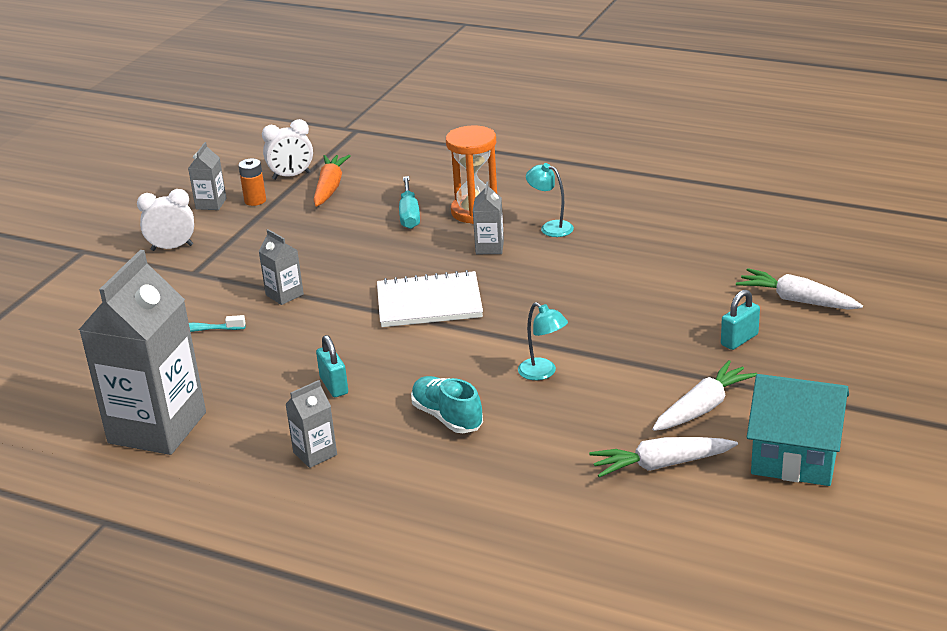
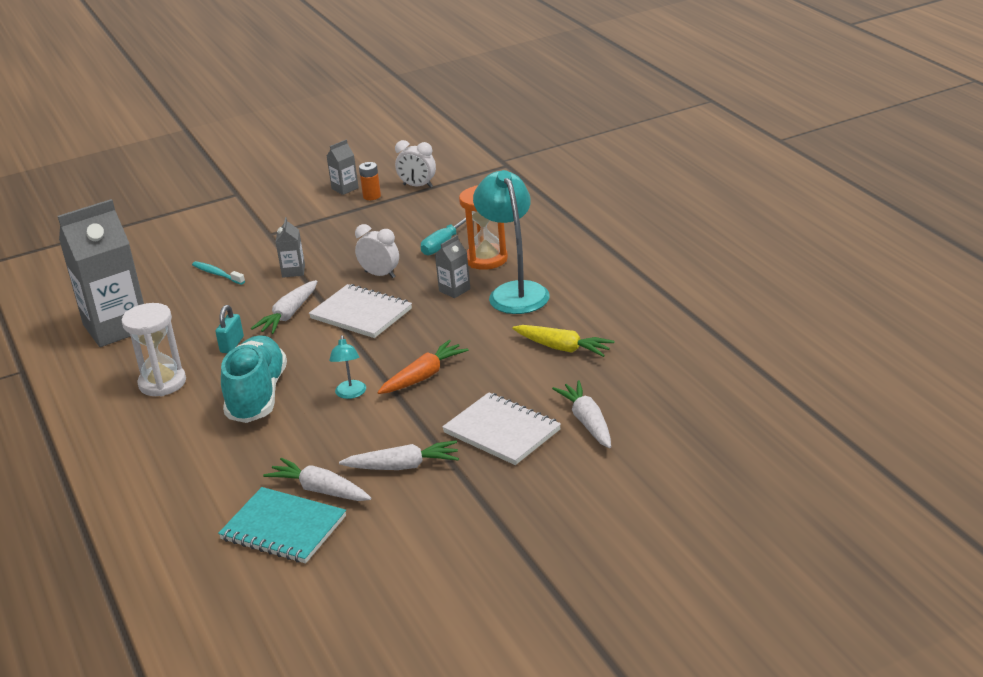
camera: 40 degrees right, 0 degrees up
white clock [137,189,194,251] -> white clock moved to [355,224,399,278]
grey carton [285,380,337,468] -> white hourglass [122,303,186,396]
orange carrot [313,155,350,207] -> orange carrot moved to [378,340,469,394]
turquoise shoe [411,376,483,433] -> turquoise shoe [221,335,287,423], size x1.70
turquoise lamp [526,163,574,237] -> turquoise lamp [473,170,550,314], size x2.11
turquoise padlock [721,290,760,350] -> white notebook [442,392,561,465]
turquoise house [747,374,849,486] -> none
none -> turquoise notebook [218,487,346,563]
none -> white carrot [251,280,317,334]
none -> yellow carrot [512,325,615,357]

